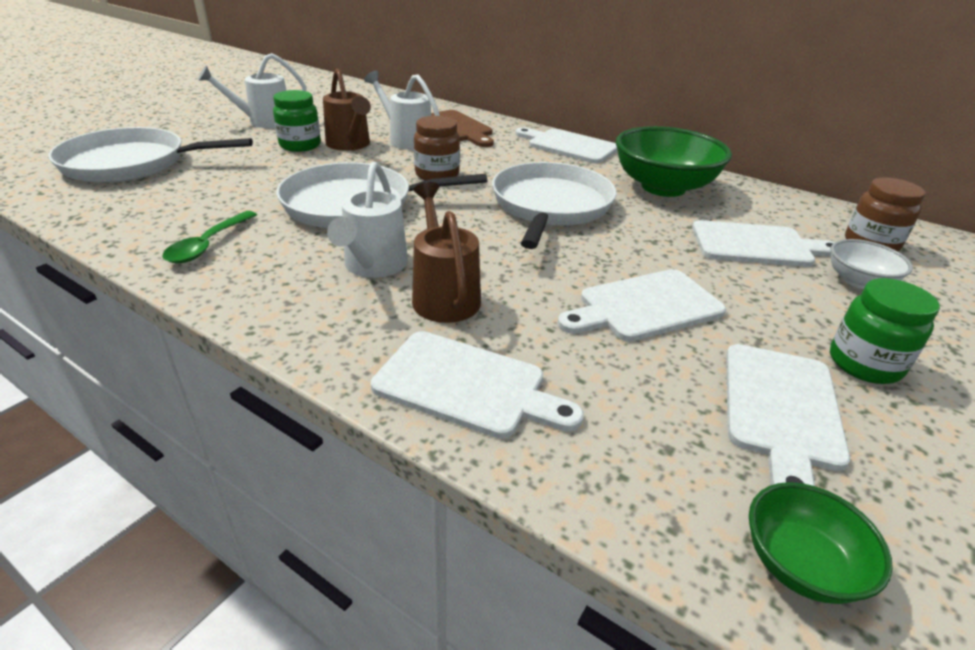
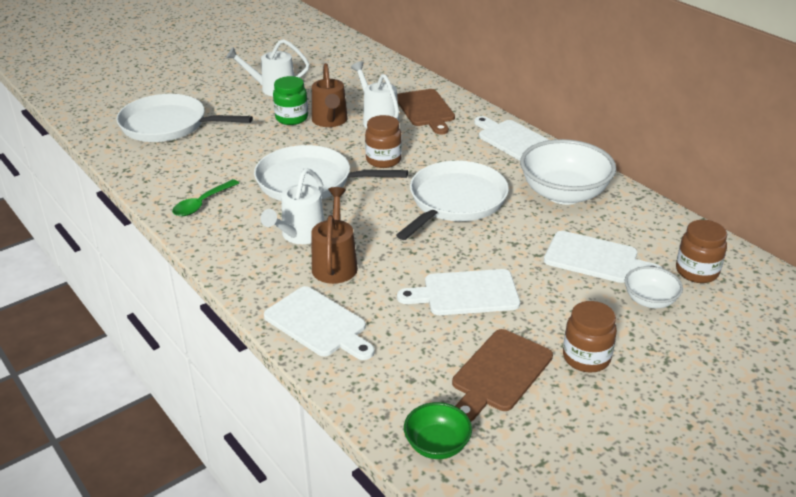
camera: 20 degrees right, 0 degrees up
green bowl [616,126,732,197] -> white bowl [520,139,616,205]
white cutting board [726,344,850,486] -> brown cutting board [452,329,553,422]
green jar [830,278,940,384] -> brown jar [563,301,617,373]

